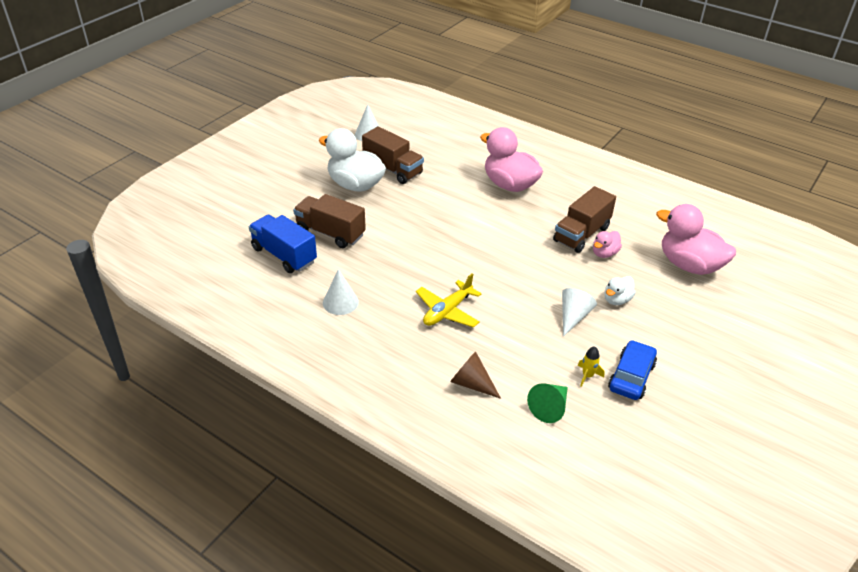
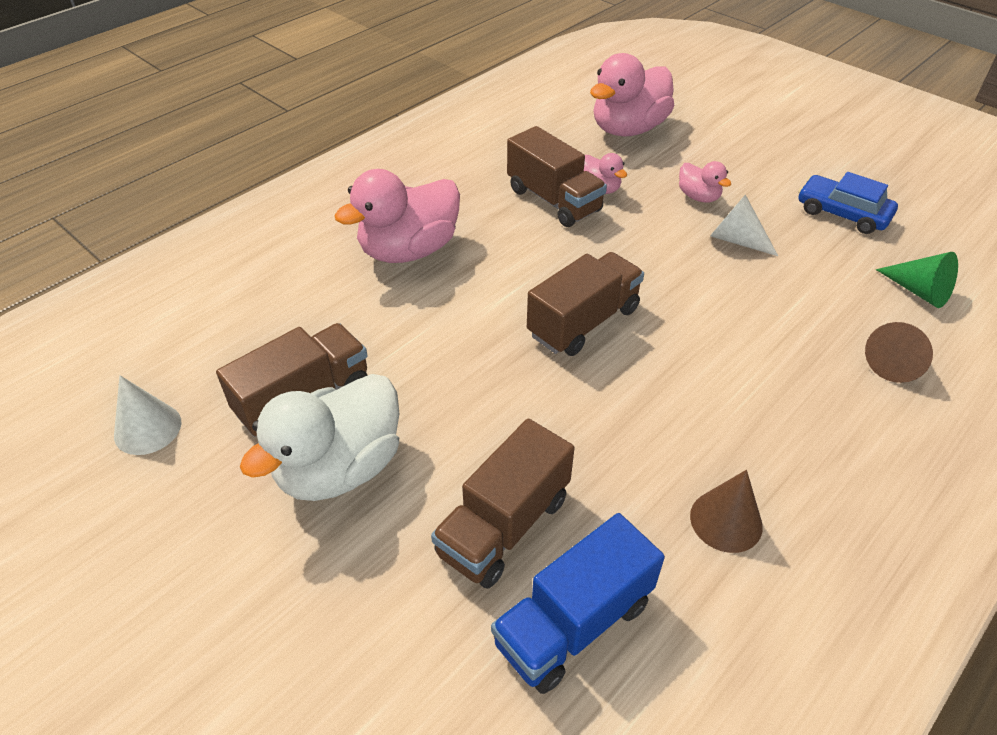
camera: 80 degrees left, 5 degrees up
white cone [323,269,359,315] -> brown cone [690,470,763,553]
yellow plane [416,274,481,328] -> none
yellow rocket [578,346,605,387] -> none
white duck [605,276,636,305] -> pink duck [679,161,731,203]
none -> brown truck [527,252,644,356]

